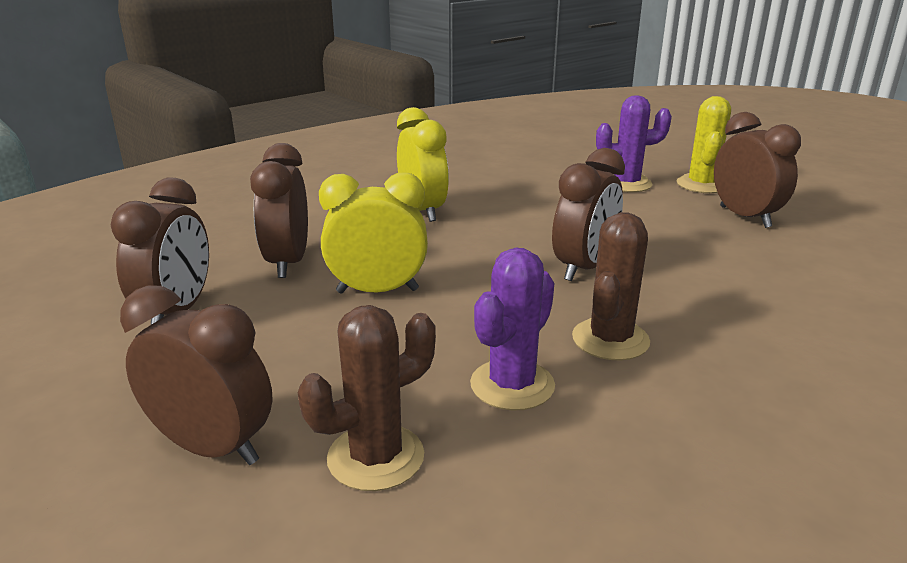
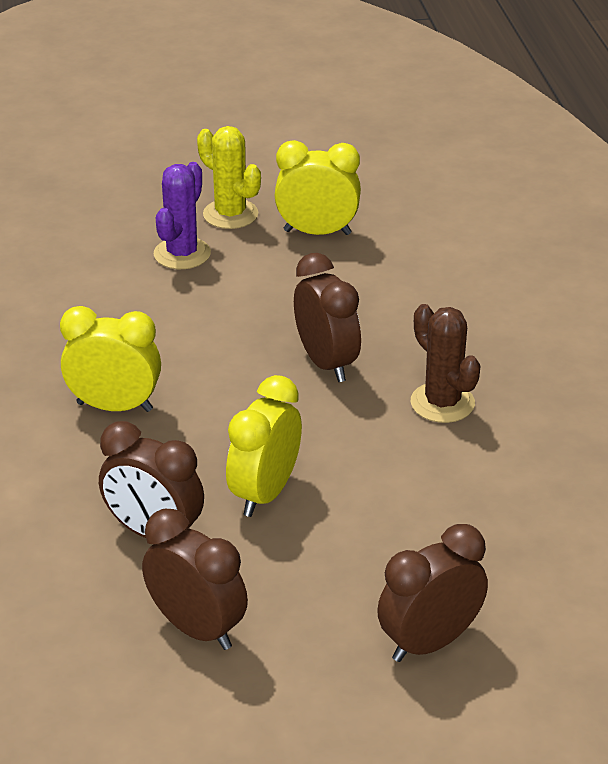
camera: 60 degrees left, 10 degrees up
brown cactus [298,305,436,491] -> none
purple cactus [470,247,555,411] -> none
brown clock [714,112,801,228] -> yellow clock [275,140,361,235]

